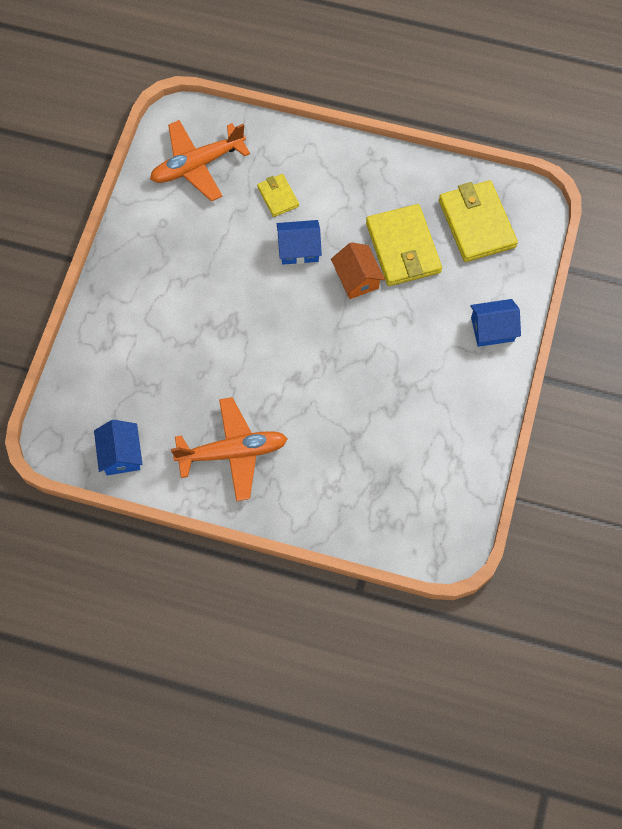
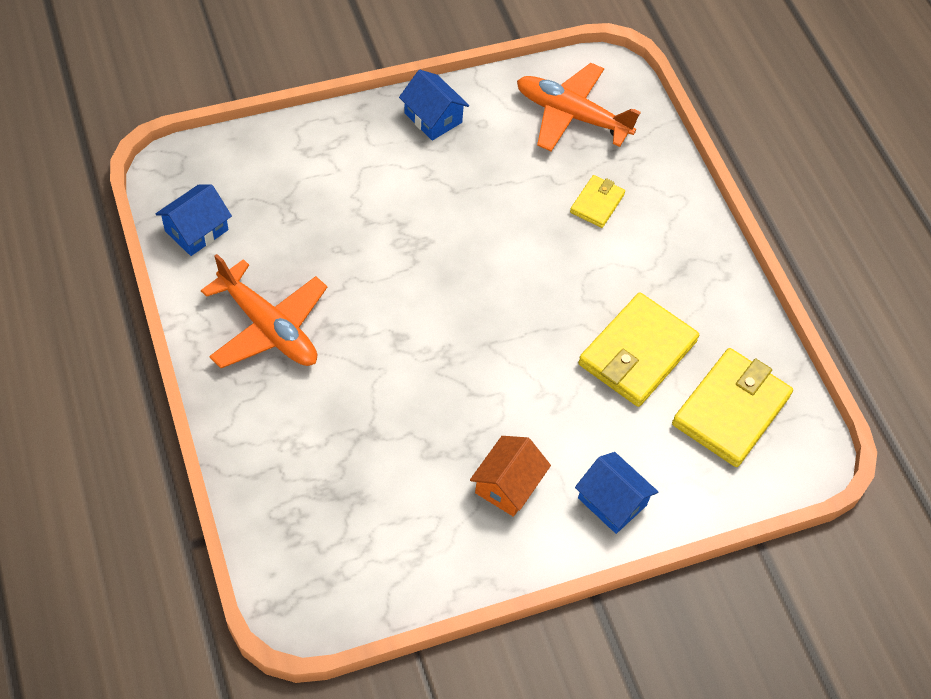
camera: 50 degrees right, 10 degrees down
blue house [277,220,322,265] -> blue house moved to [399,70,469,141]
orange house [331,243,385,299] -> orange house moved to [470,436,551,517]

